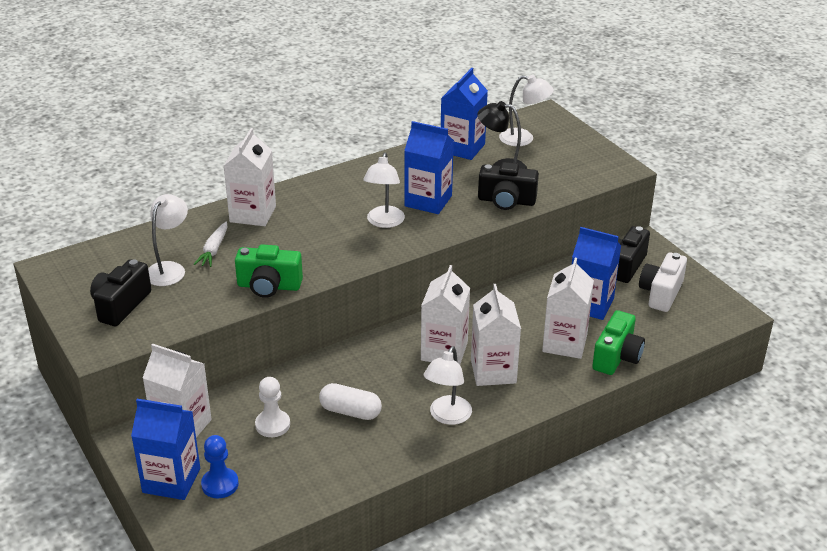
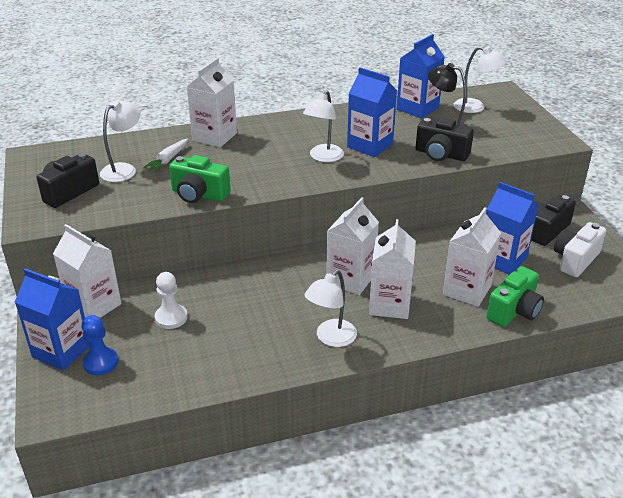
camera: 15 degrees right, 0 degrees up
white capsule [319,383,382,420] -> none

